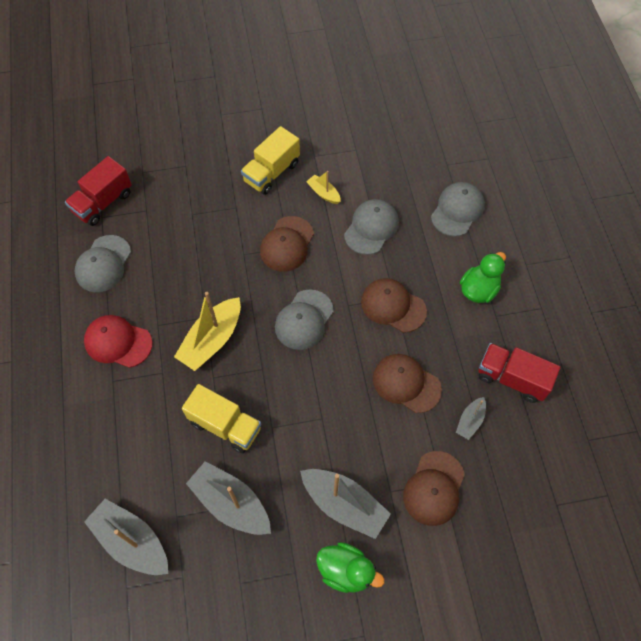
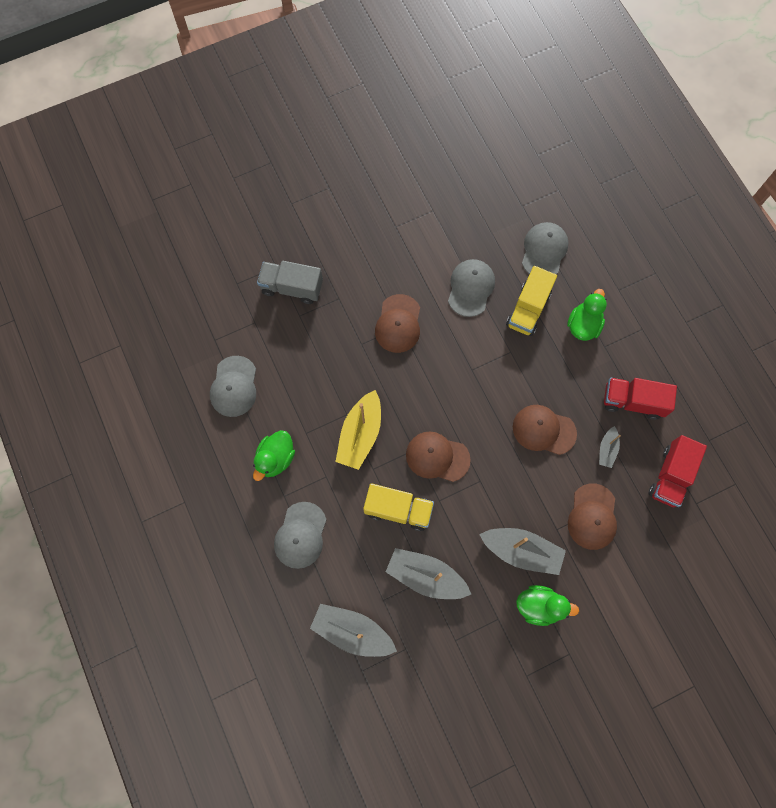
camera: 15 degrees left, 10 degrees up
red truck [65,156,132,226] -> red truck moved to [649,435,707,507]
red cap [84,315,152,368] -> green duck [253,430,295,481]
yellow truck [241,126,300,195] -> yellow truck moved to [506,266,557,336]
grey cap [275,289,334,350] -> grey cap moved to [274,502,327,569]
yellow boat [306,171,341,204] -> none
brown cap [361,278,427,333] -> brown cap moved to [406,432,471,482]
none -> grey truck [257,261,323,304]

